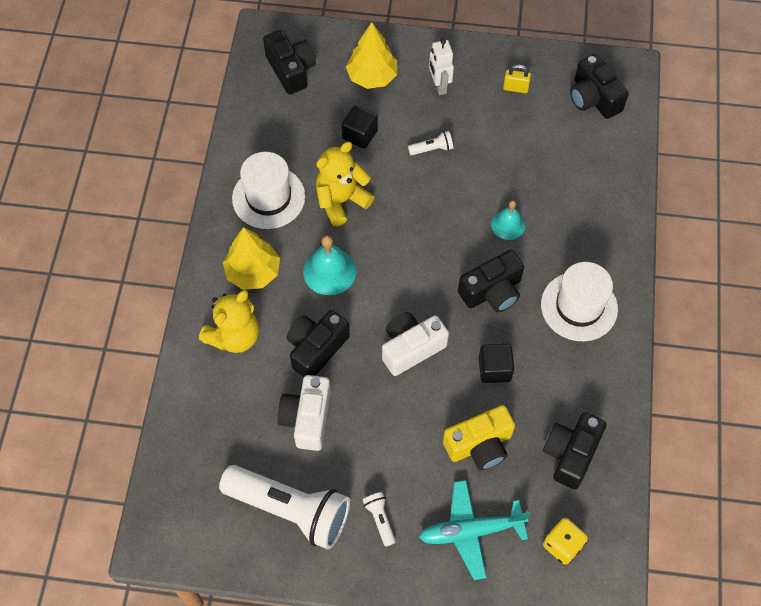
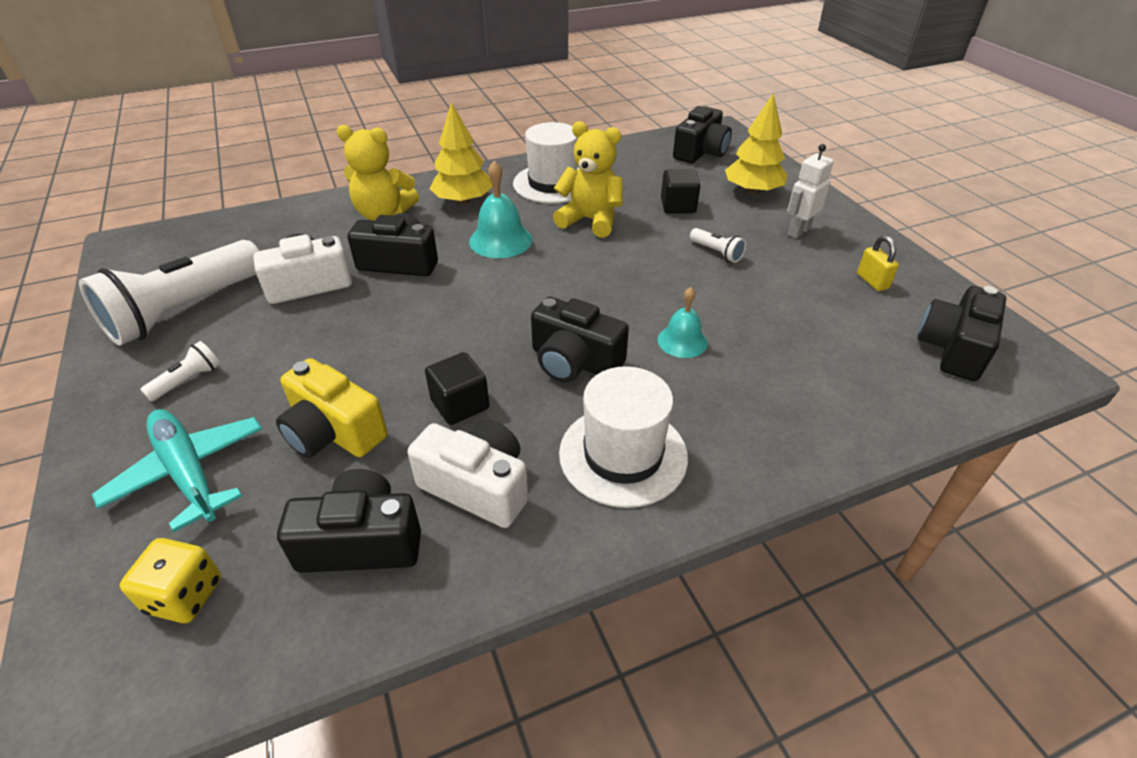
camera: 60 degrees right, 20 degrees down
white flashlight [219,465,350,549] -> white flashlight turned 45 degrees clockwise [79,240,259,346]
white camera [382,312,449,376] -> white camera moved to [408,420,528,528]

